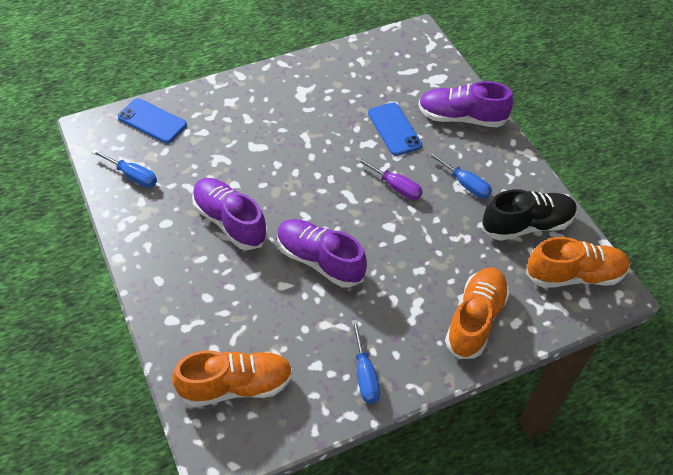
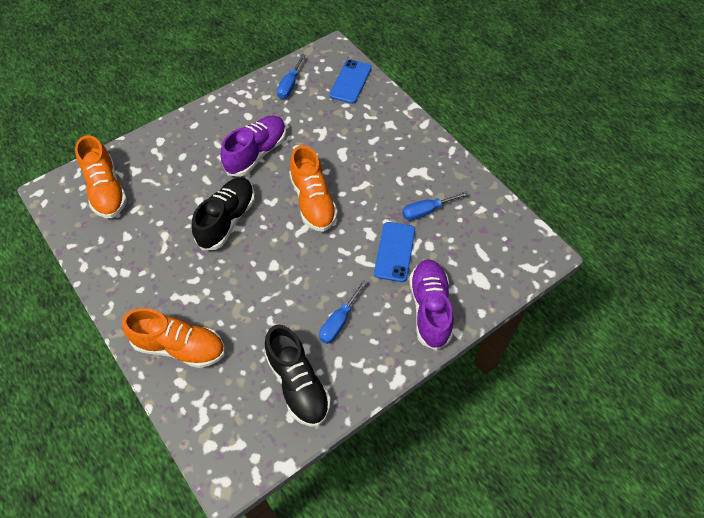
camera: 80 degrees right, 5 degrees up
purple shoe [277,219,367,288] -> black shoe [192,178,255,250]
blue screwdriver [352,320,380,404] -> blue screwdriver moved to [402,191,469,220]
purple screwdriver [355,157,423,200] -> none
blue phone [368,102,422,156] -> blue phone turned 45 degrees counterclockwise [374,222,415,282]
orange shoe [526,237,630,288] -> orange shoe moved to [289,145,338,232]

